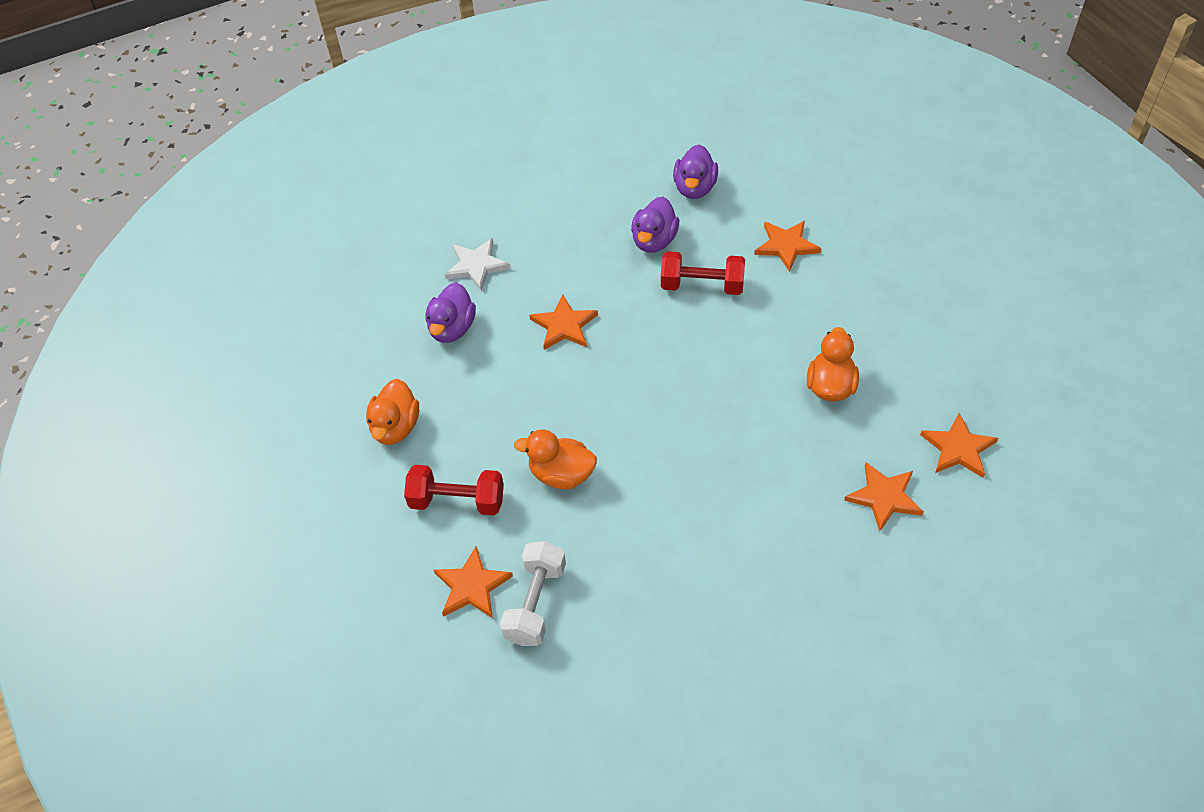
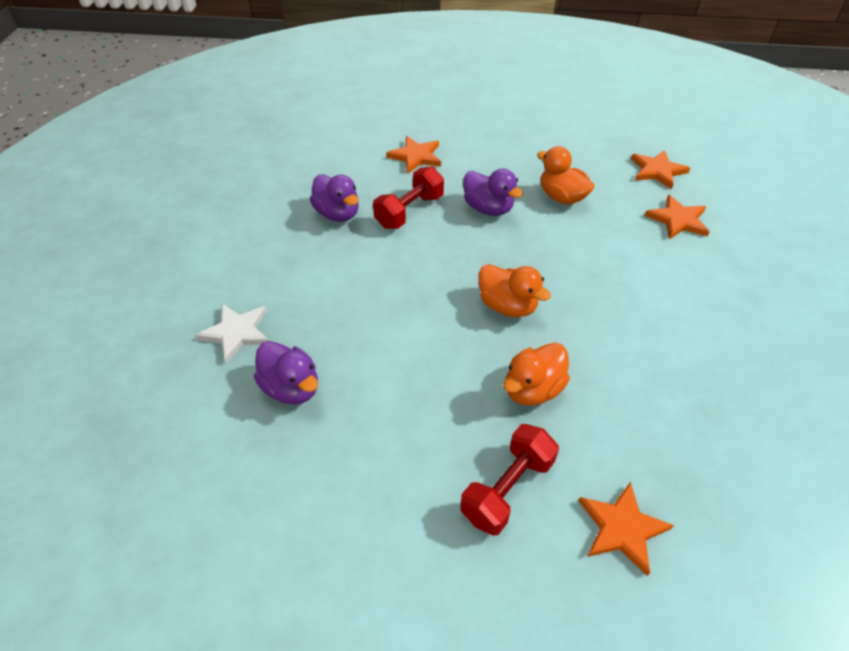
camera: 60 degrees left, 5 degrees down
orange duck [366,379,419,445] -> orange duck moved to [479,264,551,317]
white dumbbell [500,541,566,646] -> none
orange star [529,294,598,350] -> none
purple duck [673,144,718,199] -> purple duck moved to [463,169,523,216]

